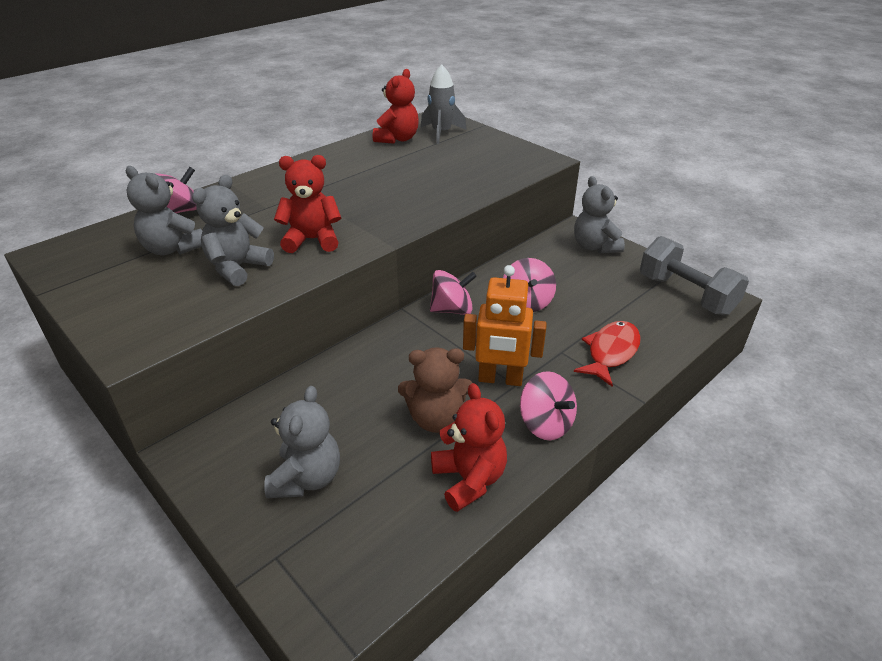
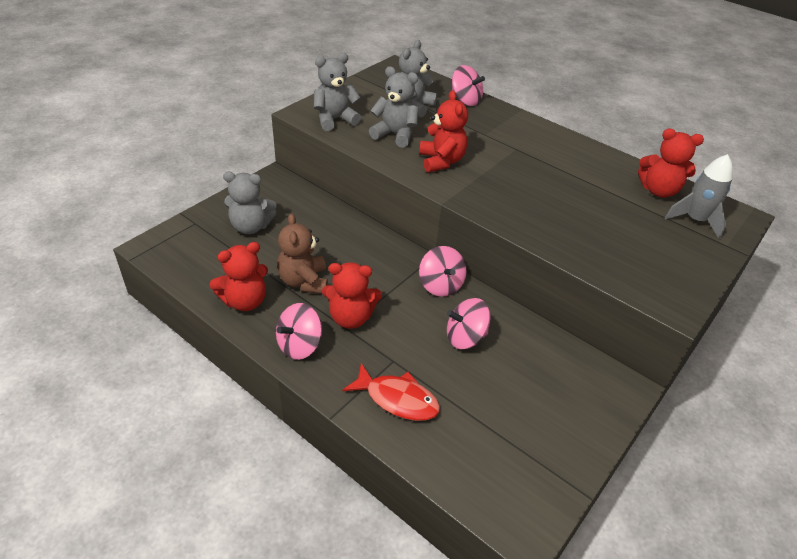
camera: 80 degrees right, 5 degrees up
orange robot [463,265,547,386] -> red teddy bear [322,262,382,329]
grey teddy bear [574,176,625,254] -> grey teddy bear moved to [314,53,361,131]
grey dumbbell [640,236,749,315] -> none

